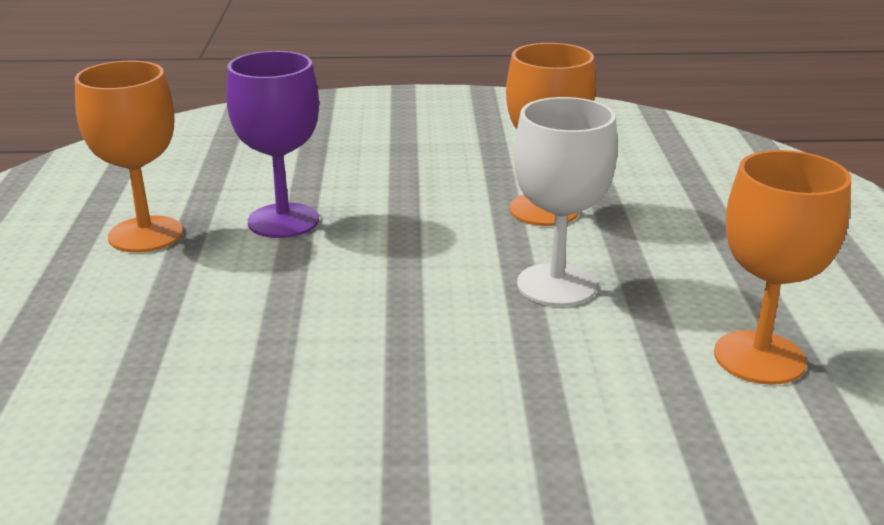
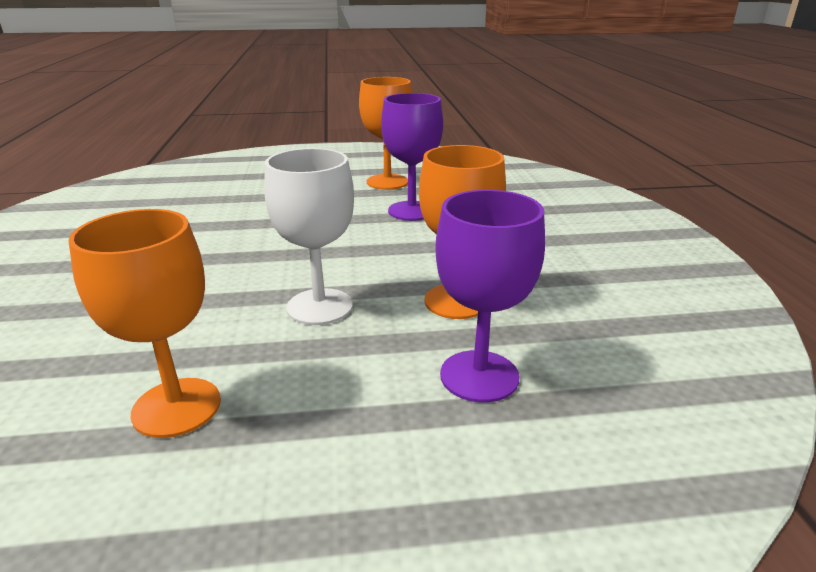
camera: 85 degrees right, 0 degrees up
none -> purple goblet [435,190,545,403]

